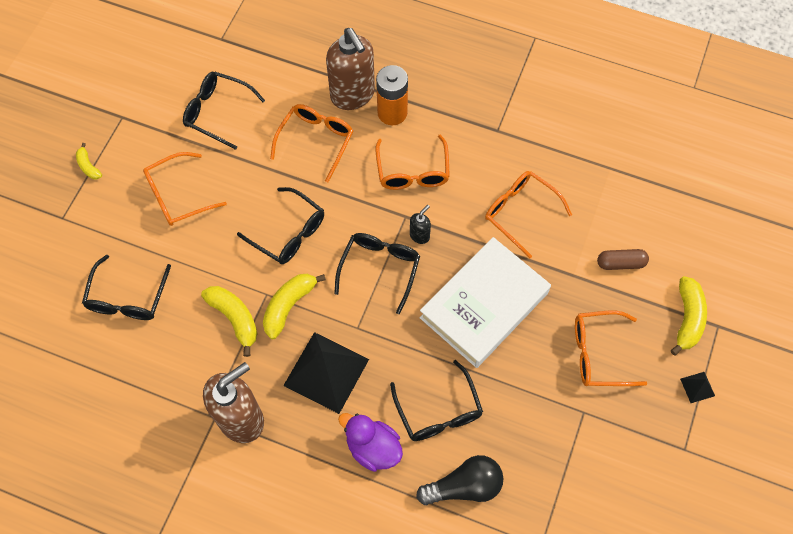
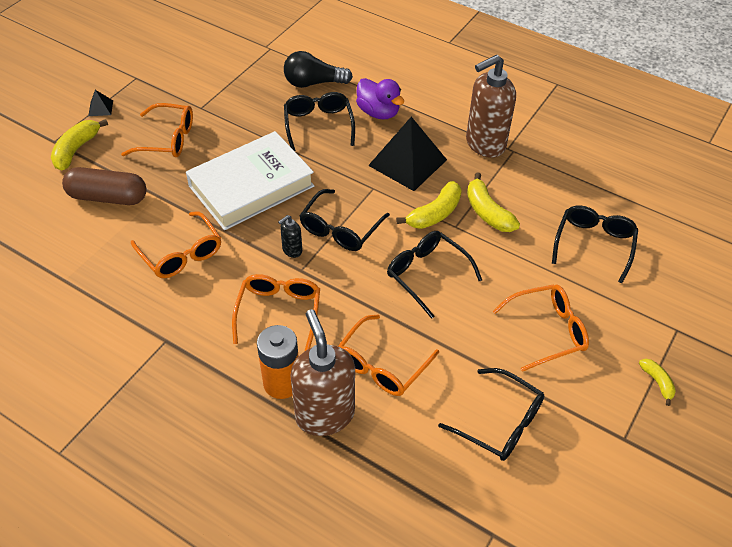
camera: 170 degrees left, 15 degrees down
brown capsule [597,249,649,270] -> brown capsule [62,167,147,205], size x1.67

